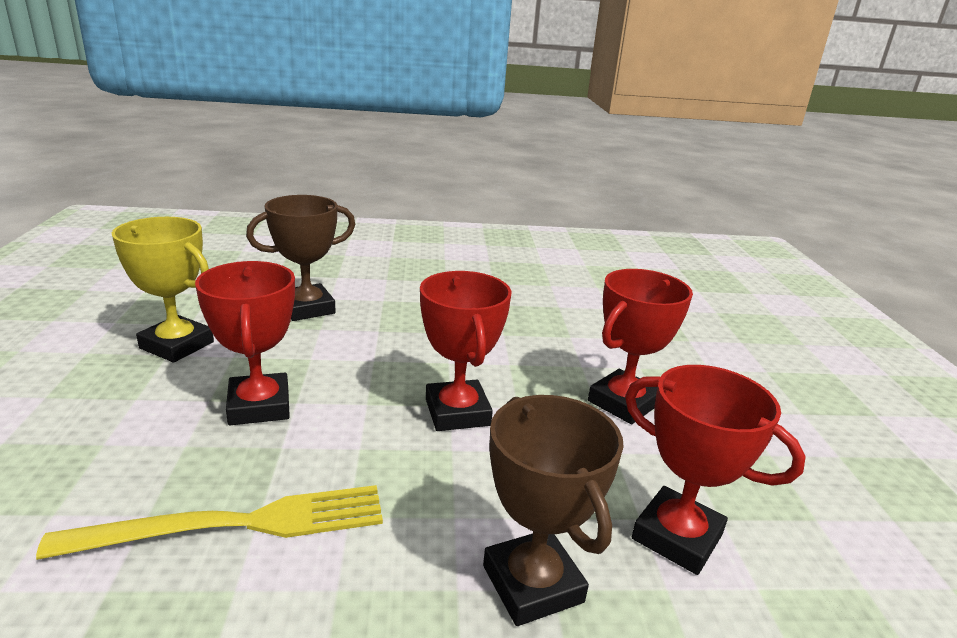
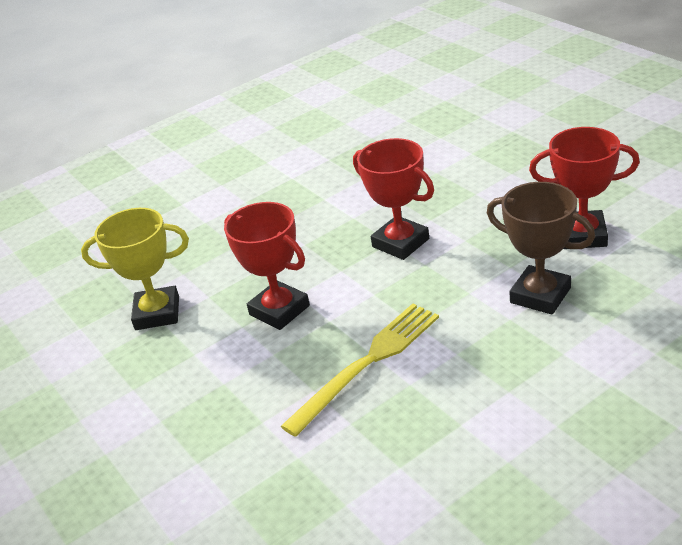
camera: 25 degrees left, 10 degrees up
brown trophy [246,195,355,321] -> none
red trophy [588,269,693,424] -> none

